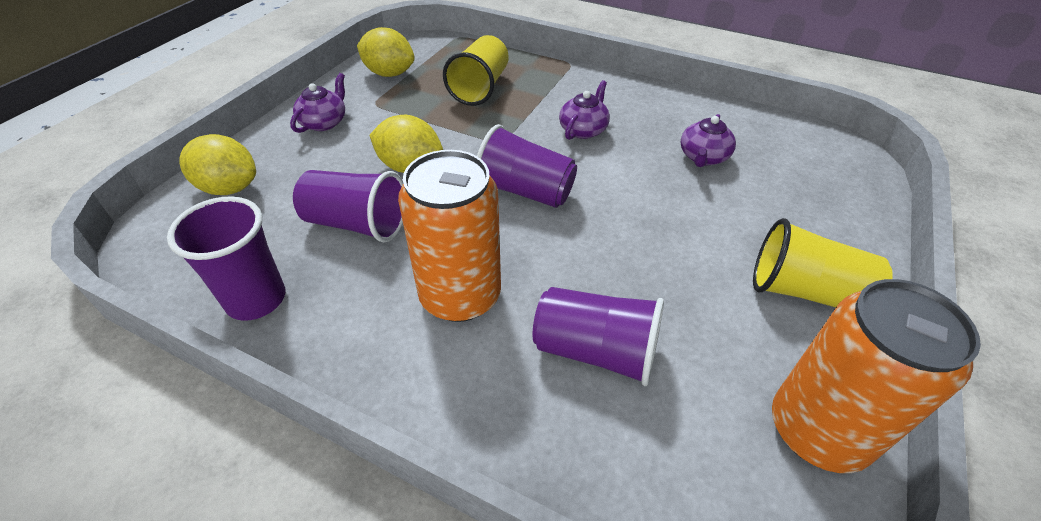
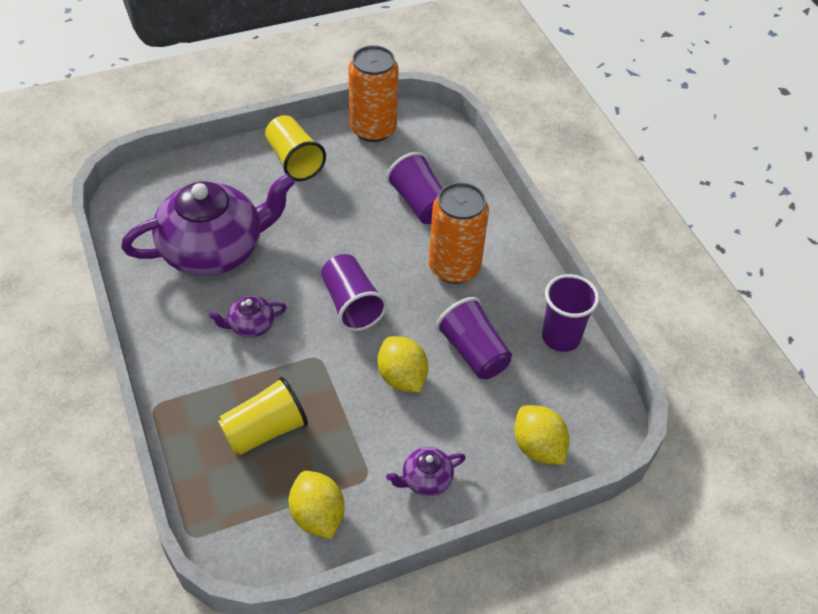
camera: 140 degrees left, 5 degrees up
purple teapot [681,114,736,167] -> purple teapot [121,174,295,276], size x2.41

